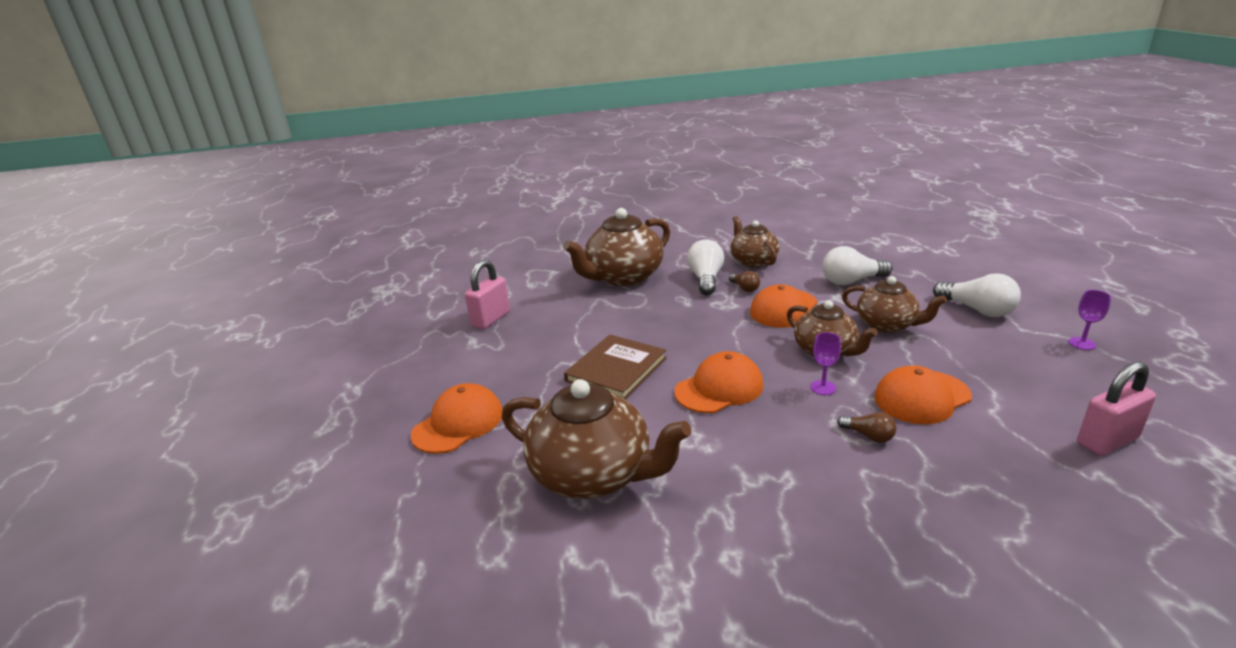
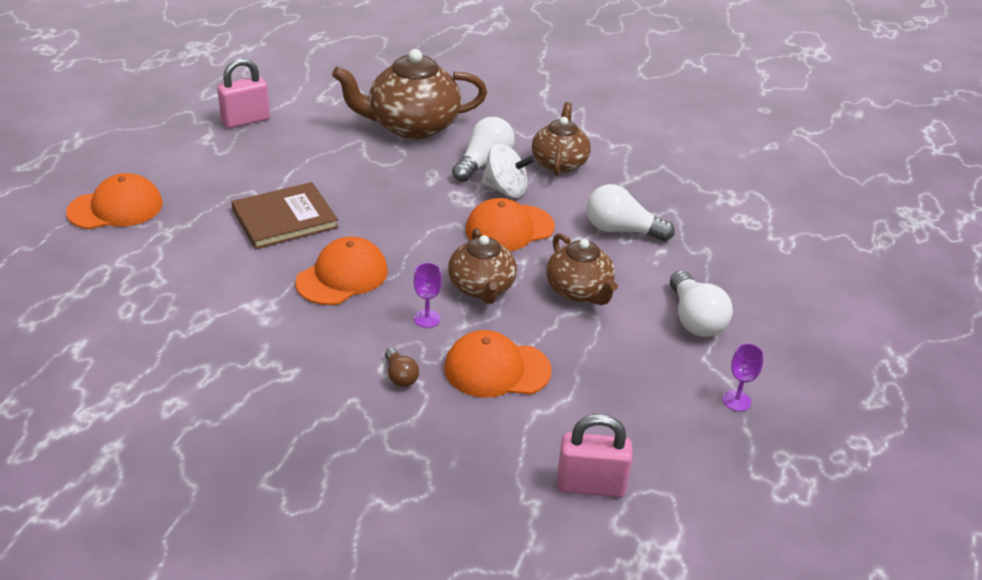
camera: 25 degrees right, 10 degrees up
brown teapot [502,379,691,499] -> none
orange cap [674,351,764,413] -> orange cap turned 45 degrees counterclockwise [296,237,388,305]
brown light bulb [729,271,760,292] -> white spinning top [481,144,535,198]

